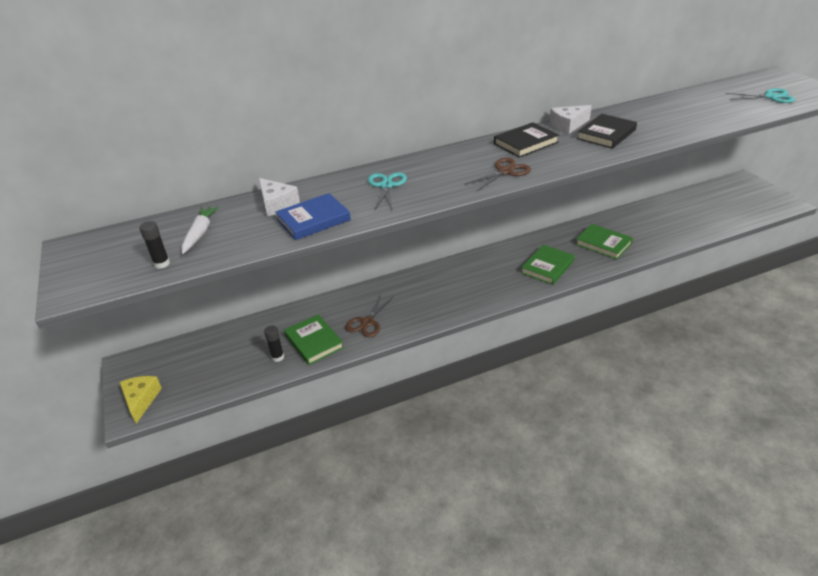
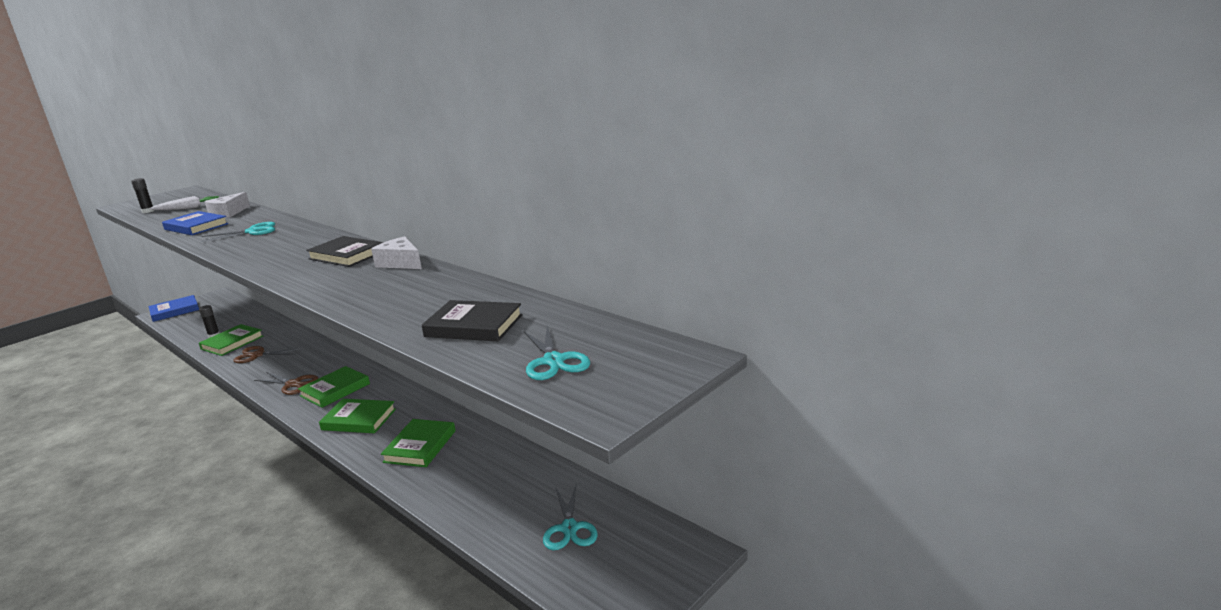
camera: 65 degrees right, 15 degrees down
yellow cheese [119,376,162,423] -> blue book [149,295,199,322]
brown scissors [466,158,531,191] -> brown scissors moved to [254,372,318,395]
black book [577,114,637,149] -> black book moved to [422,300,523,341]
none -> green book [298,366,370,408]
none -> turquoise scissors [543,485,598,550]

